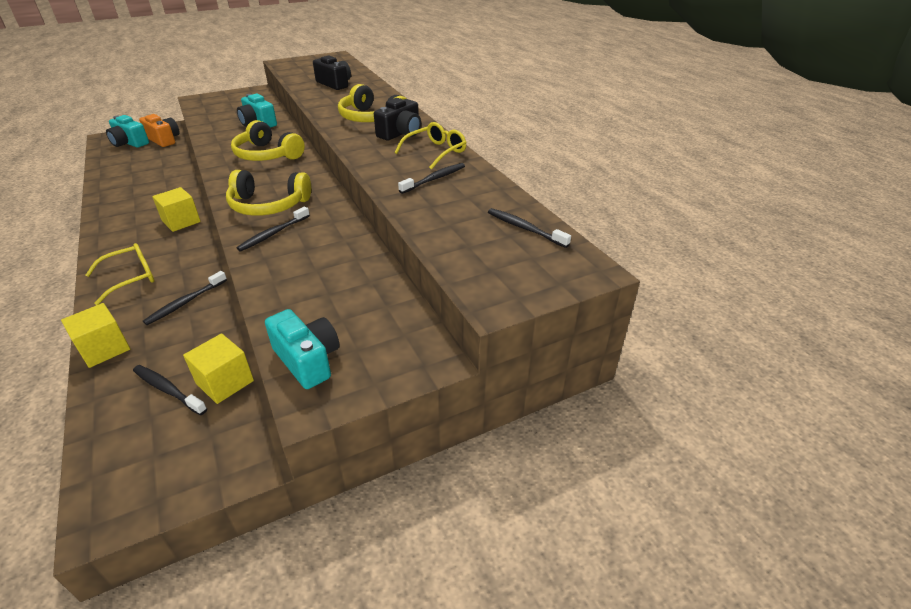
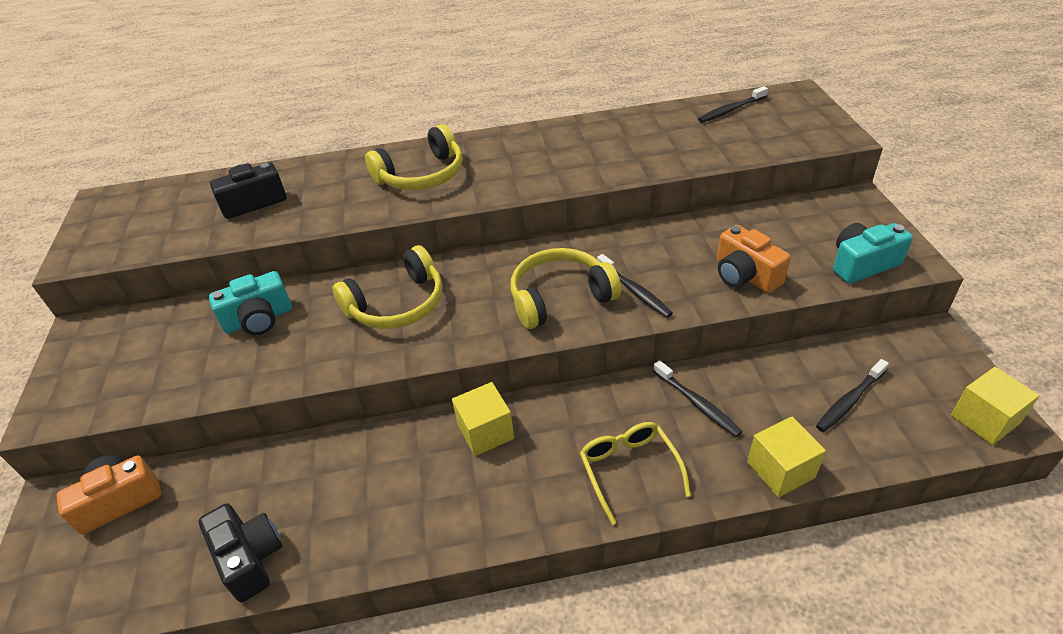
camera: 70 degrees left, 5 degrees up
turquoise camera [106,115,149,148] -> none
yellow cube [183,333,254,404] -> yellow cube moved to [951,367,1040,445]
yellow headphones [226,170,311,216] -> yellow headphones turned 135 degrees counterclockwise [511,248,621,329]
black camera [374,98,421,140] -> black camera moved to [199,503,282,602]
yellow glasses [394,122,467,170] -> none
black toothbrush [398,163,465,194] -> none
none -> orange camera [717,225,791,293]

